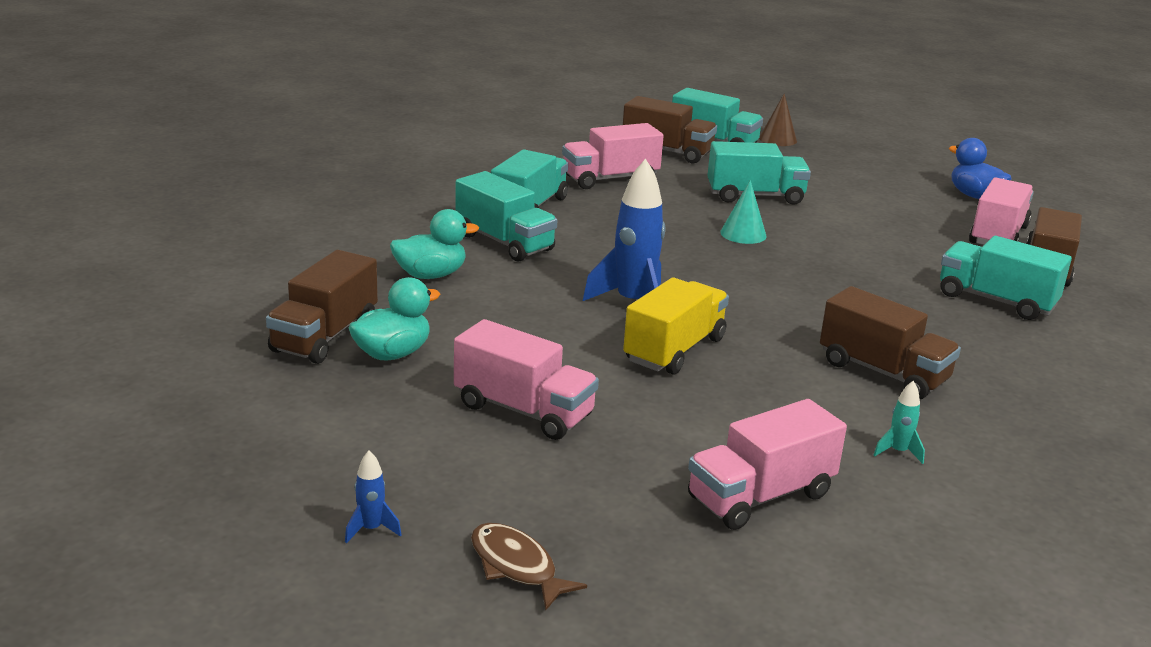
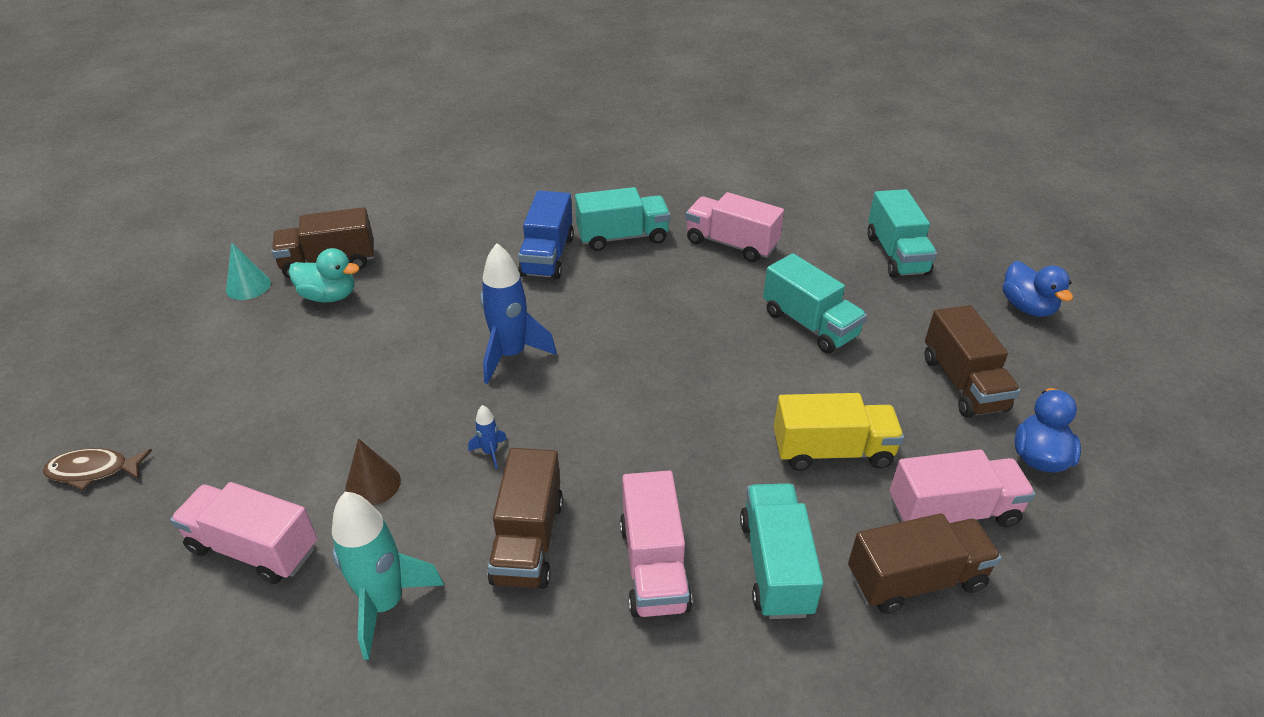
camera: 55 degrees right, 15 degrees up
blue rocket [345,450,402,543] -> blue rocket moved to [468,405,507,469]
turquoise duck [390,209,479,279] -> none
pink truck [454,319,599,440] -> pink truck moved to [620,471,692,618]
turquoise truck [455,171,557,262] -> blue truck [518,191,574,279]
brown fish [471,523,587,610] -> brown fish turned 105 degrees counterclockwise [43,448,152,491]
brown truck [623,96,717,163] -> brown truck moved to [925,305,1021,418]
yellow truck [623,278,729,375] -> yellow truck moved to [774,393,904,471]
turquoise cone [720,180,767,244] -> turquoise cone moved to [226,242,271,300]
brown cone [759,94,797,146] -> brown cone moved to [345,439,401,506]
turquoise rocket [874,381,925,464] -> turquoise rocket [332,492,444,660], size x2.24
none -> blue duck [1003,261,1073,317]

